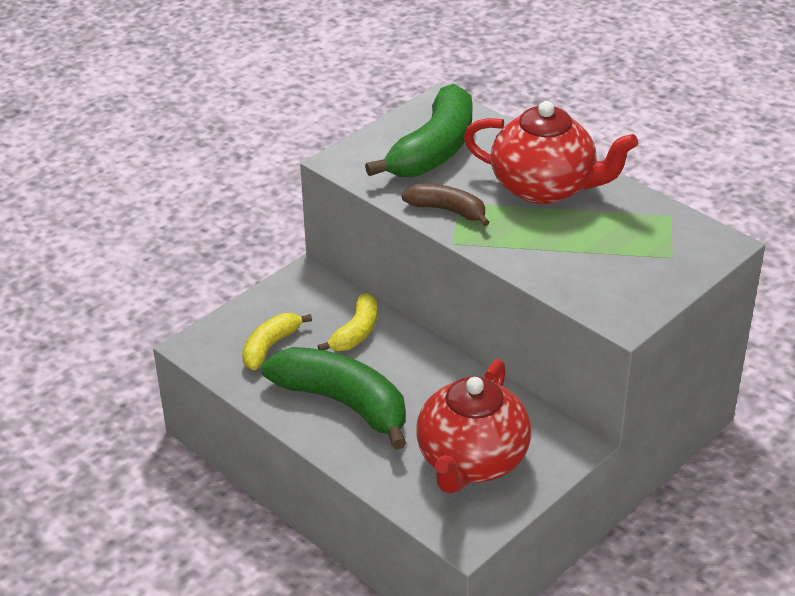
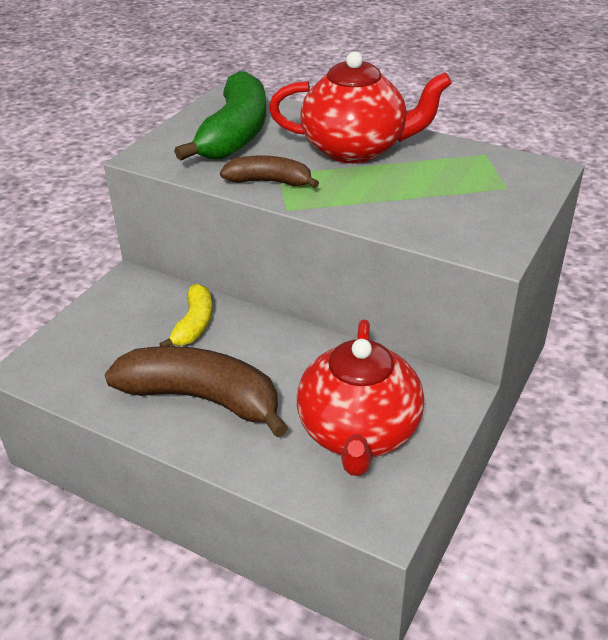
camera: 15 degrees left, 0 degrees up
yellow banana [242,313,312,370] -> none
green banana [262,347,406,450] -> brown banana [105,346,288,438]

